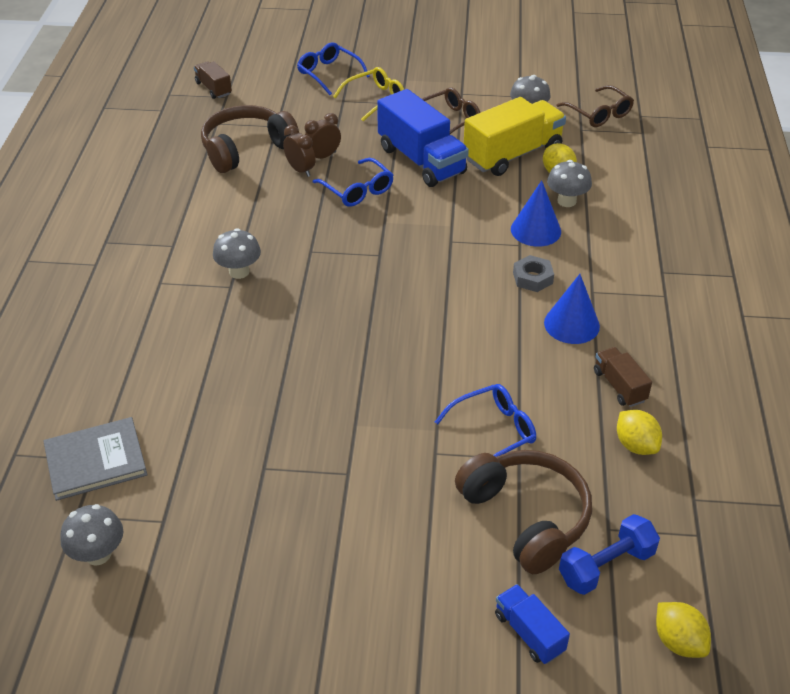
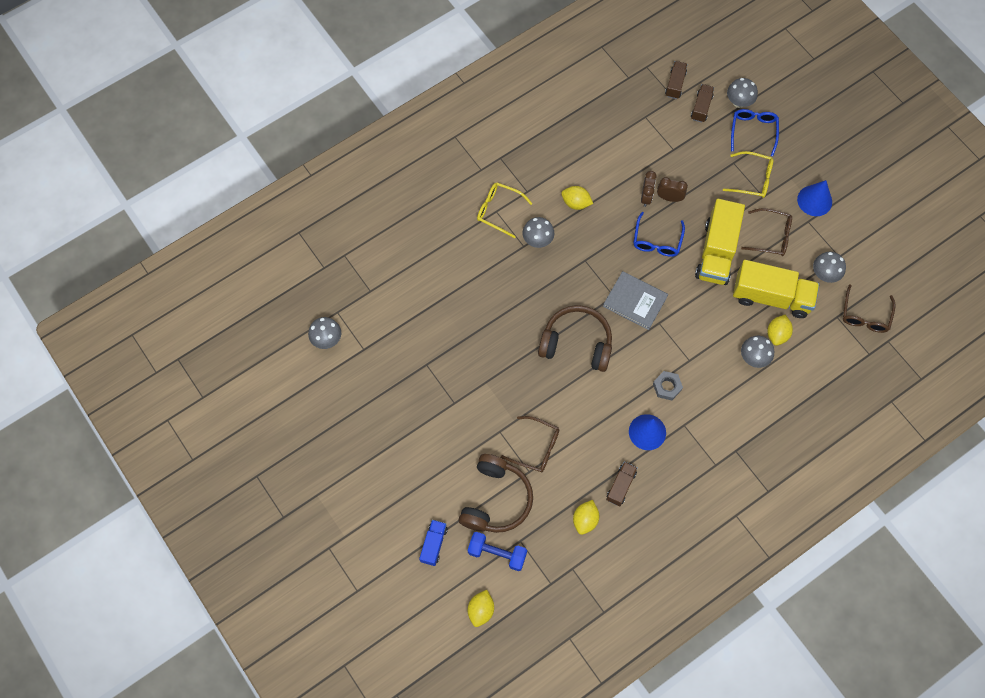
camera: 50 degrees right, 25 degrees up
grey book [43,417,148,501] -> grey book moved to [603,271,668,330]
brown headphones [201,105,299,173] -> brown headphones moved to [538,305,612,372]
blue truck [377,89,469,187] -> yellow truck [695,199,745,285]
blue glasses [435,384,536,457] -> brown glasses [501,416,559,472]
blue cone [511,180,561,247] -> blue cone moved to [797,180,832,216]
none -> yellow glasses [477,183,533,238]
none -> yellow lemon [561,186,593,210]
none -> brown truck [691,84,714,123]
none -> grey mushroom [727,78,758,108]

